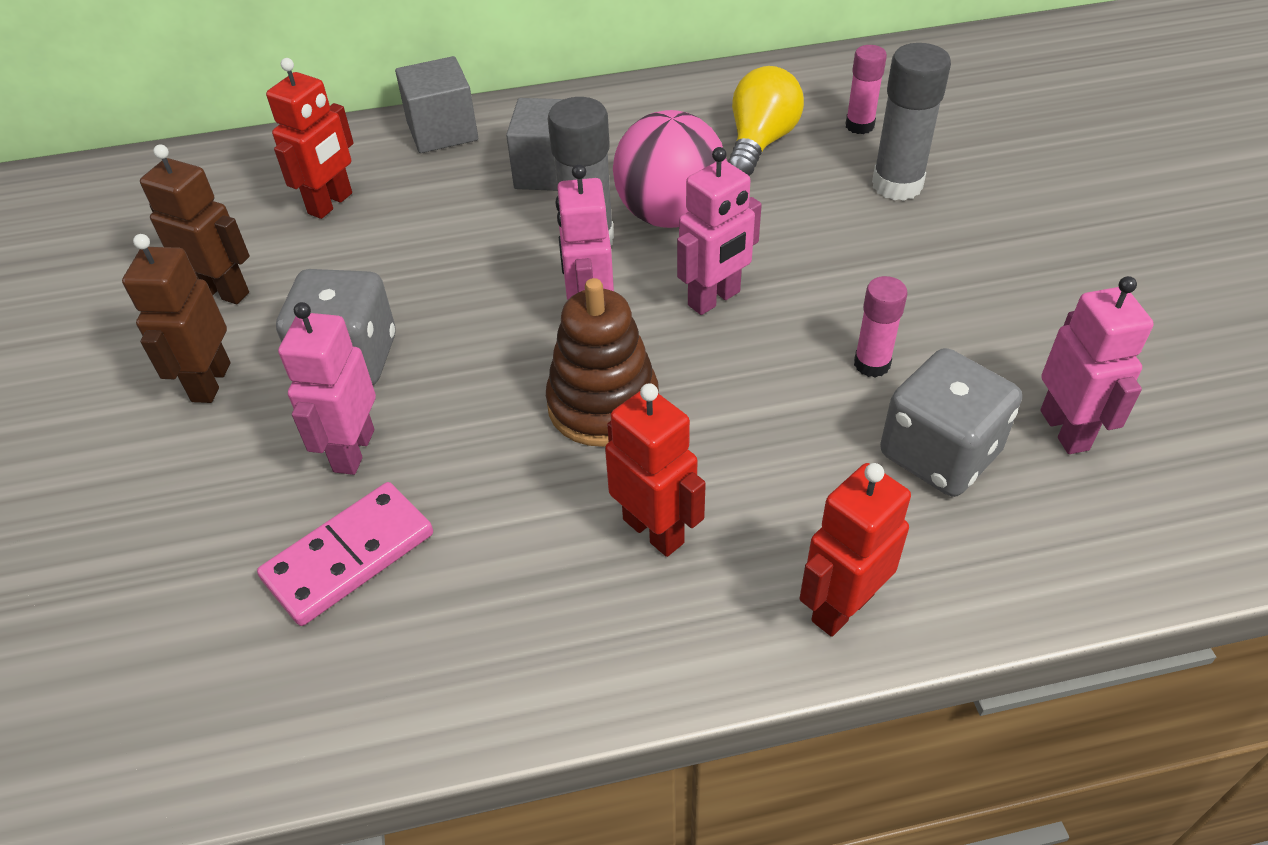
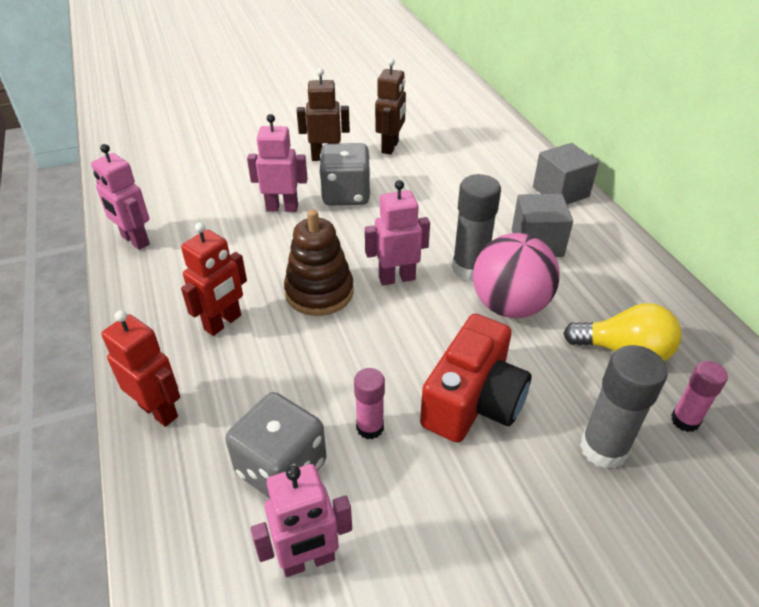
camera: 80 degrees right, 5 degrees down
pink domino [257,482,433,626] -> none
red robot [266,58,354,219] -> none
pink robot [677,147,762,315] -> pink robot moved to [91,144,150,250]
none -> red camera [420,314,531,443]

